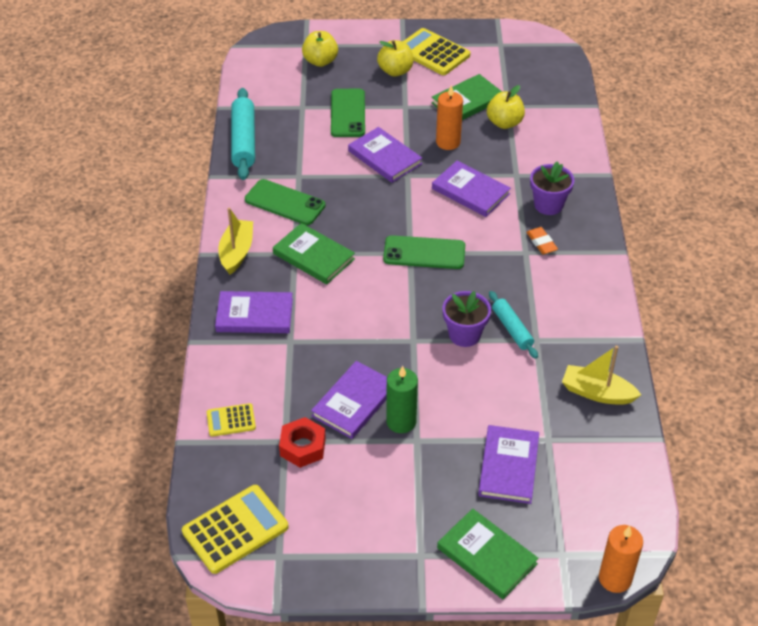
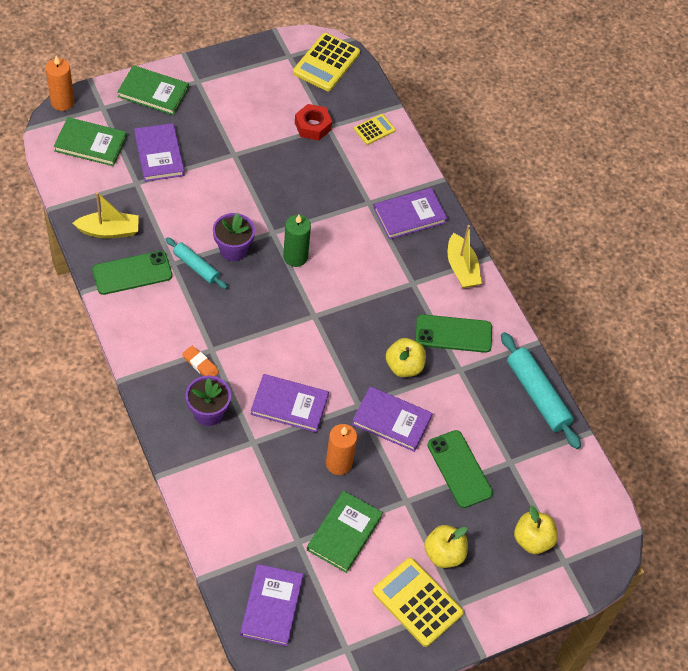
camera: 150 degrees right, 10 degrees up
green book [273,223,355,284] -> green book moved to [54,117,127,166]
purple book [311,361,387,439] -> purple book moved to [240,564,303,646]
green phone [383,235,465,269] -> green phone moved to [92,251,172,295]
green candle [386,366,418,433] -> green candle moved to [283,215,311,267]
yellow calculator [403,28,470,75] -> yellow calculator turned 150 degrees counterclockwise [372,558,464,647]
yellow apple [487,85,525,129] -> yellow apple moved to [386,338,426,377]

